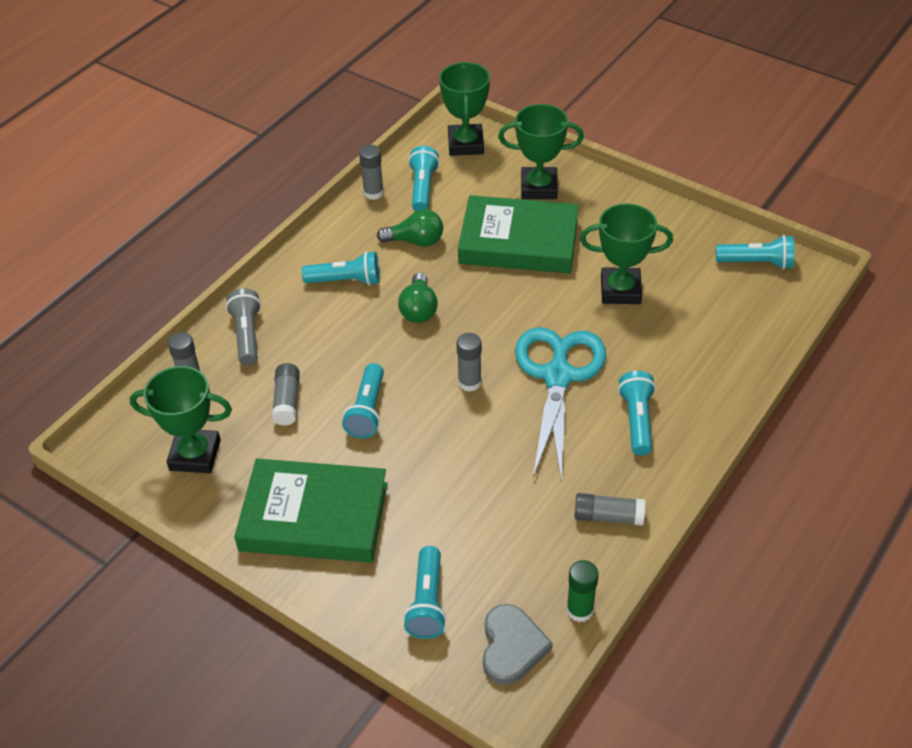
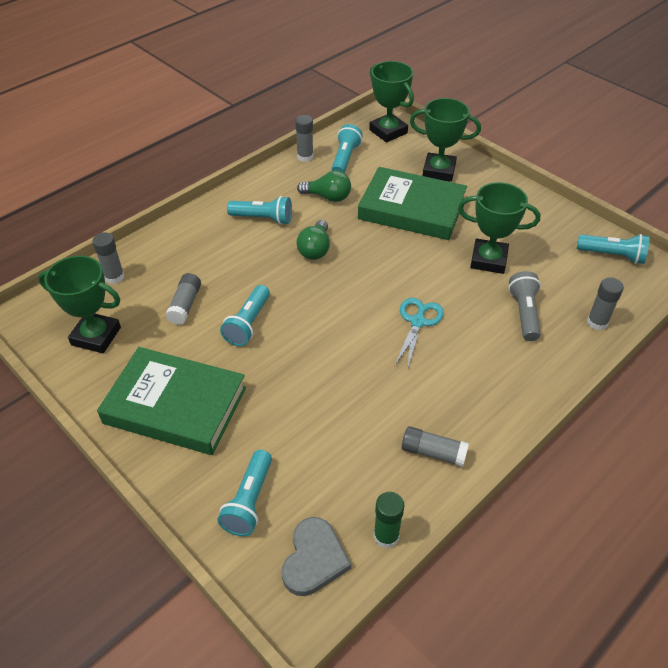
camera: 10 degrees right, 0 degrees up
grey flashlight [226,288,261,365] -> grey flashlight moved to [508,271,541,341]
green trophy [439,62,490,156] -> green trophy turned 45 degrees counterclockwise [369,61,414,142]
grey glue stick [456,333,482,392] -> grey glue stick moved to [587,277,624,330]
turquoise scissors [515,327,606,478] -> turquoise scissors [395,298,444,367], size x0.55
turquoise flashlight [618,371,656,455] -> none

